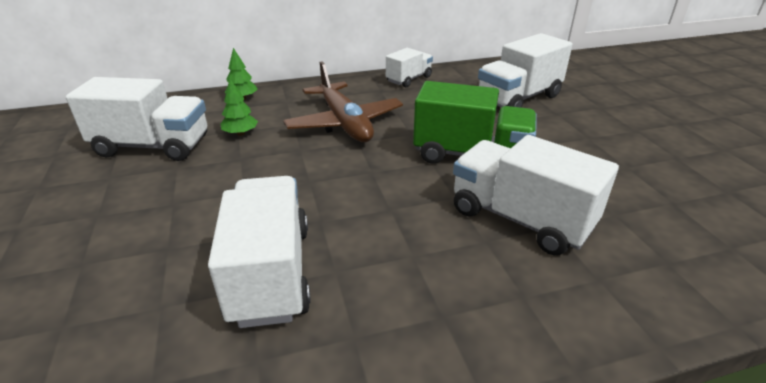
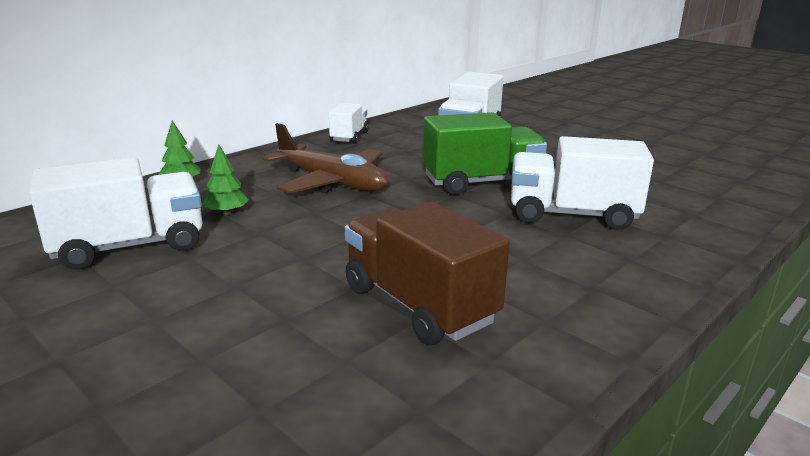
camera: 30 degrees left, 10 degrees down
white truck [208,176,311,328] -> brown truck [345,202,510,345]

